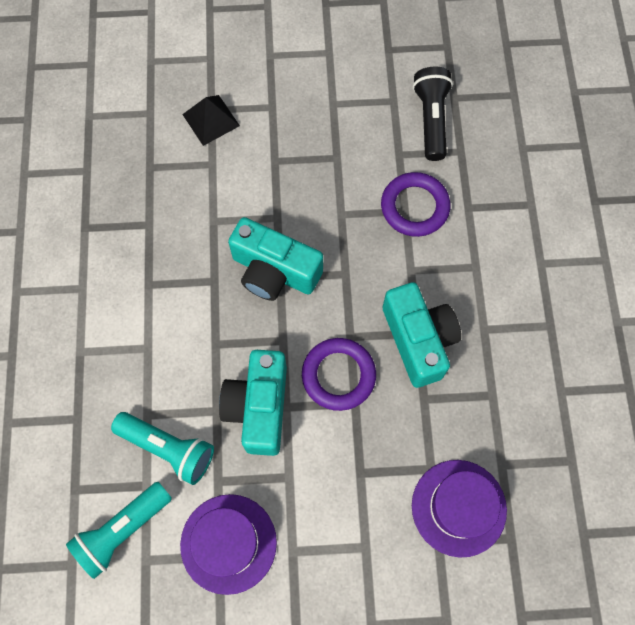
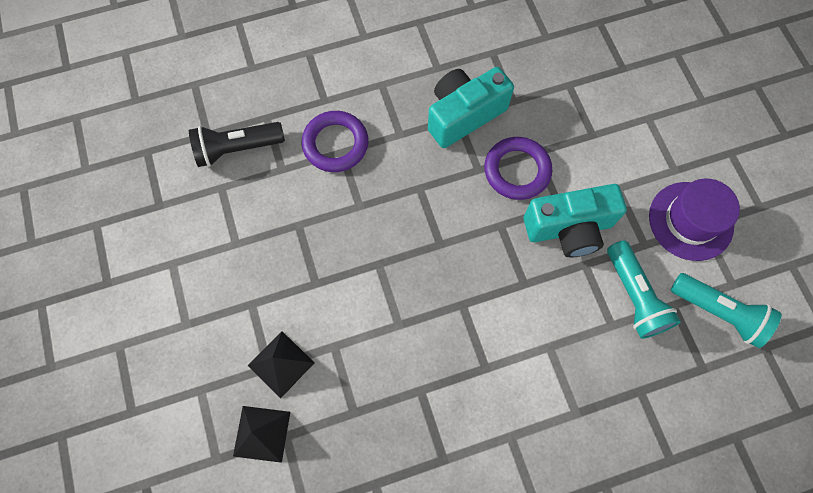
camera: 105 degrees left, 0 degrees up
turquoise flashlight [111,412,214,485] -> turquoise flashlight turned 150 degrees clockwise [607,240,681,339]
turquoise camera [228,217,323,301] -> none
purple hat [412,460,507,557] -> none
none -> black pyramid [233,406,290,463]

